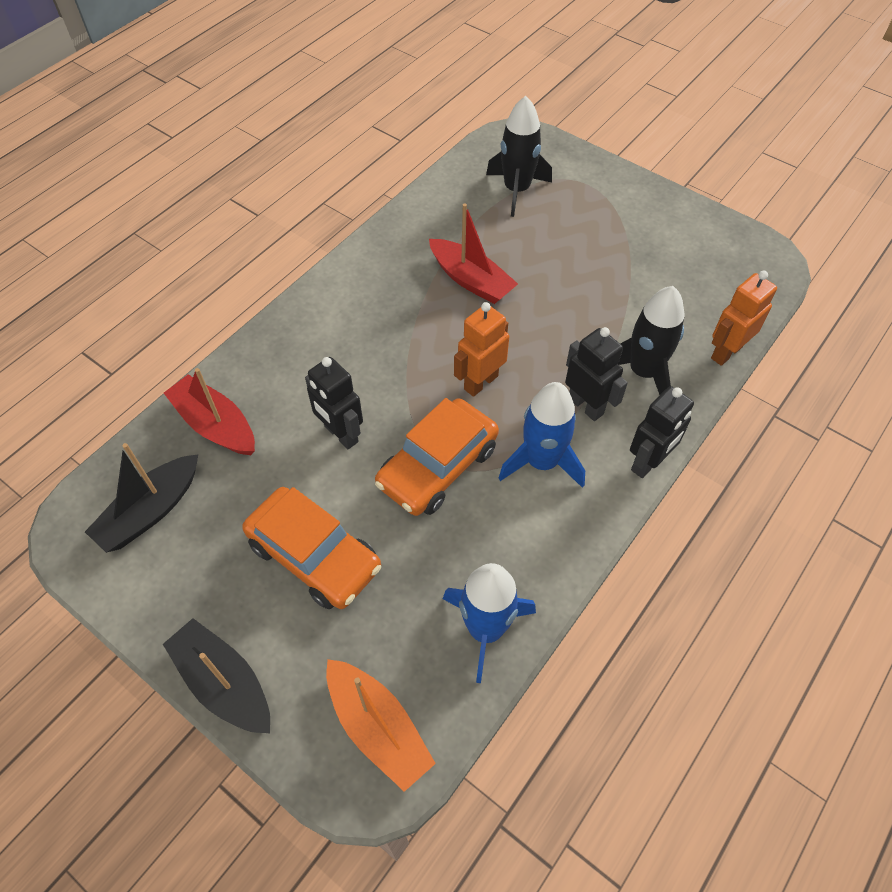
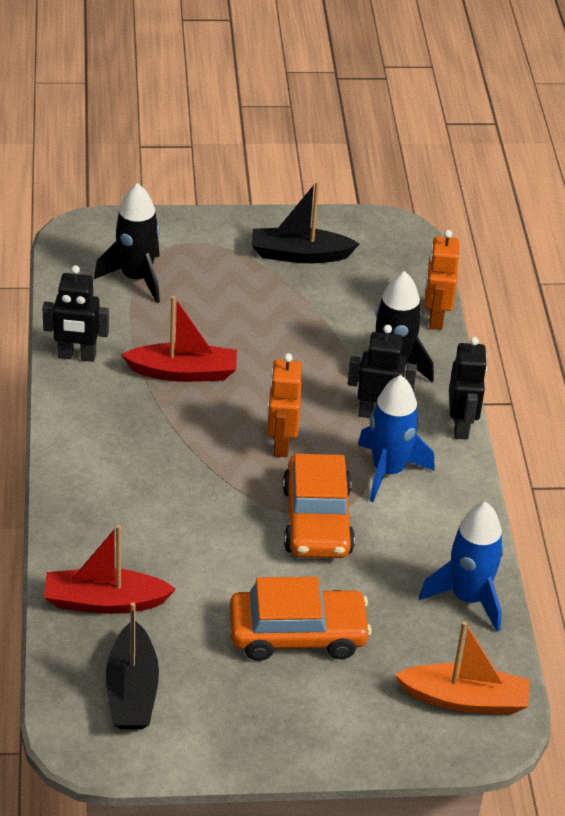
camera: 45 degrees left, 15 degrees down
black boat [163,618,270,733] -> black boat moved to [252,181,359,263]
black robot [305,357,363,449] -> black robot moved to [42,265,109,362]

